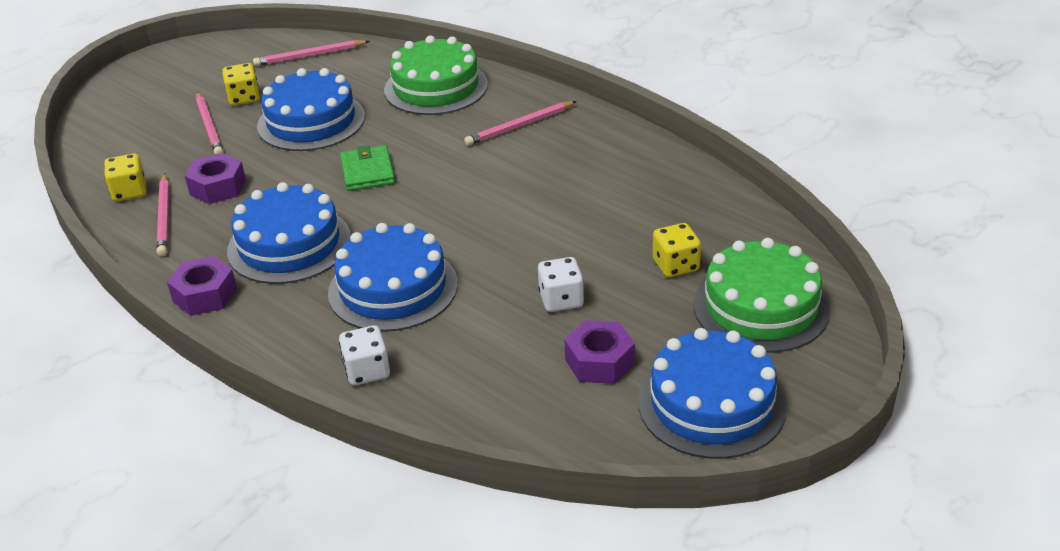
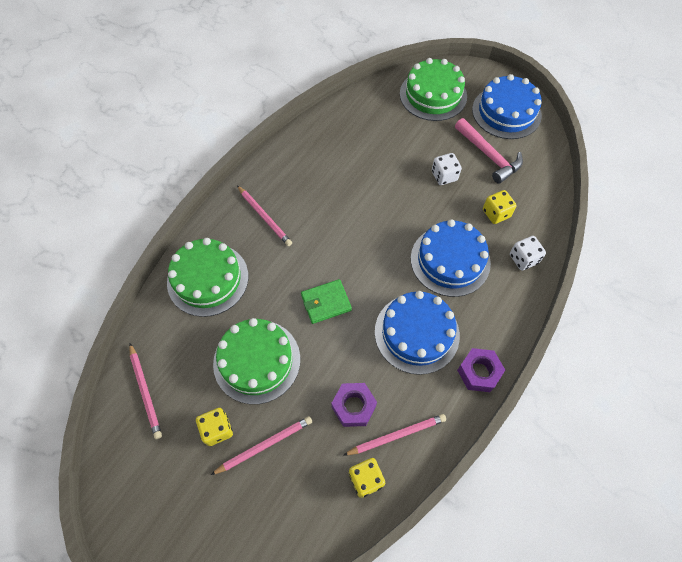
camera: 100 degrees left, 25 degrees up
blue cake [257,68,365,151] -> green cake [213,318,300,404]
purple nut [564,320,635,384] -> pink hammer [455,118,523,184]
yellow dice [653,223,701,277] -> yellow dice moved to [483,190,517,224]

